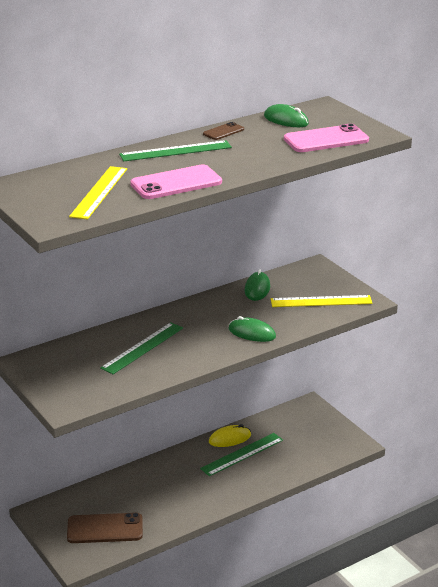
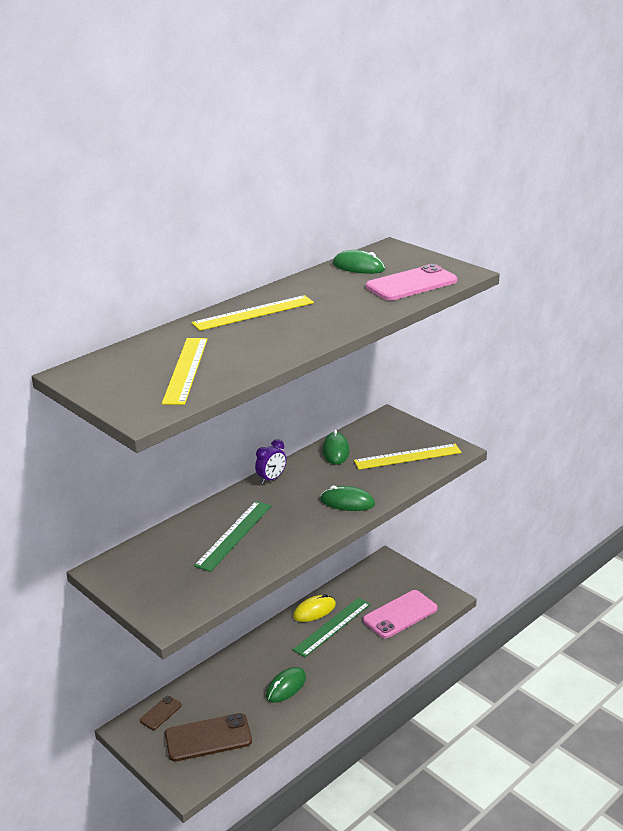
camera: 10 degrees left, 0 degrees up
green ruler [119,140,232,161] -> yellow ruler [192,295,314,331]
pink phone [130,164,222,199] -> pink phone moved to [363,590,437,638]
brown phone [203,122,244,140] -> brown phone moved to [140,696,182,730]
none -> purple clock [255,439,286,484]
none -> green mouse [266,667,306,703]

